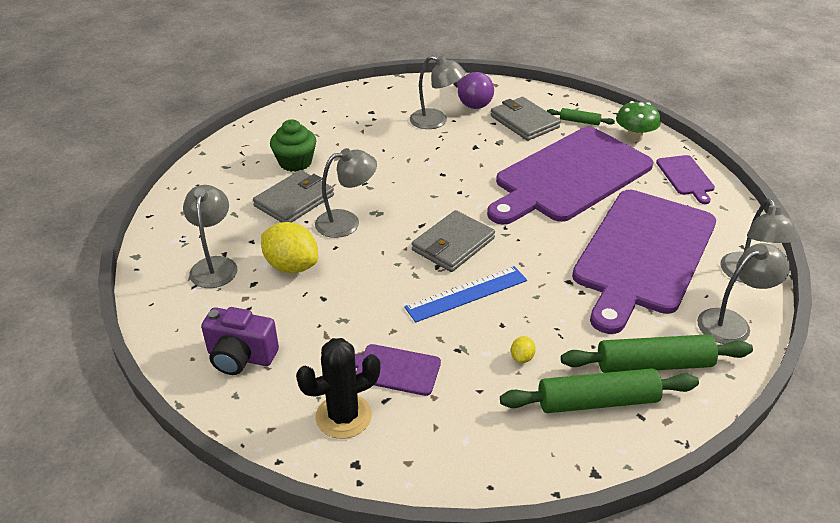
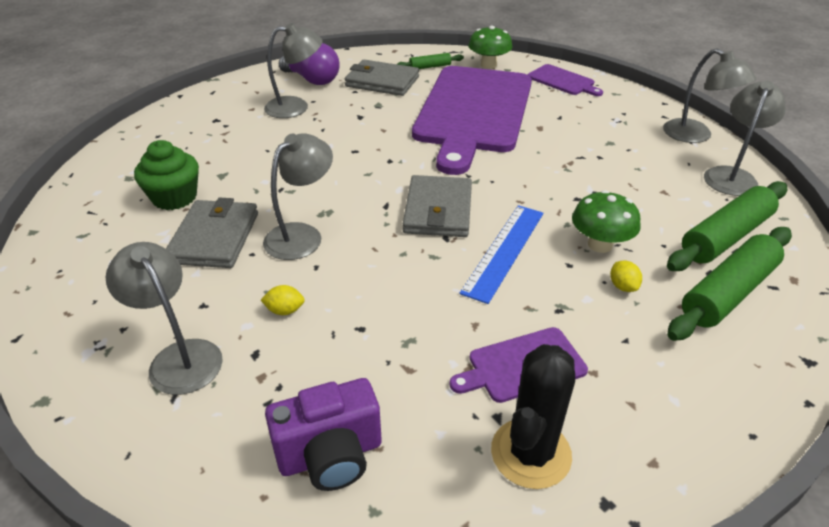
camera: 35 degrees left, 0 degrees up
yellow lemon [261,222,318,273] -> yellow lemon [261,285,305,315], size x0.44
purple cutting board [572,190,716,334] -> none
none -> green mushroom [572,190,641,253]

